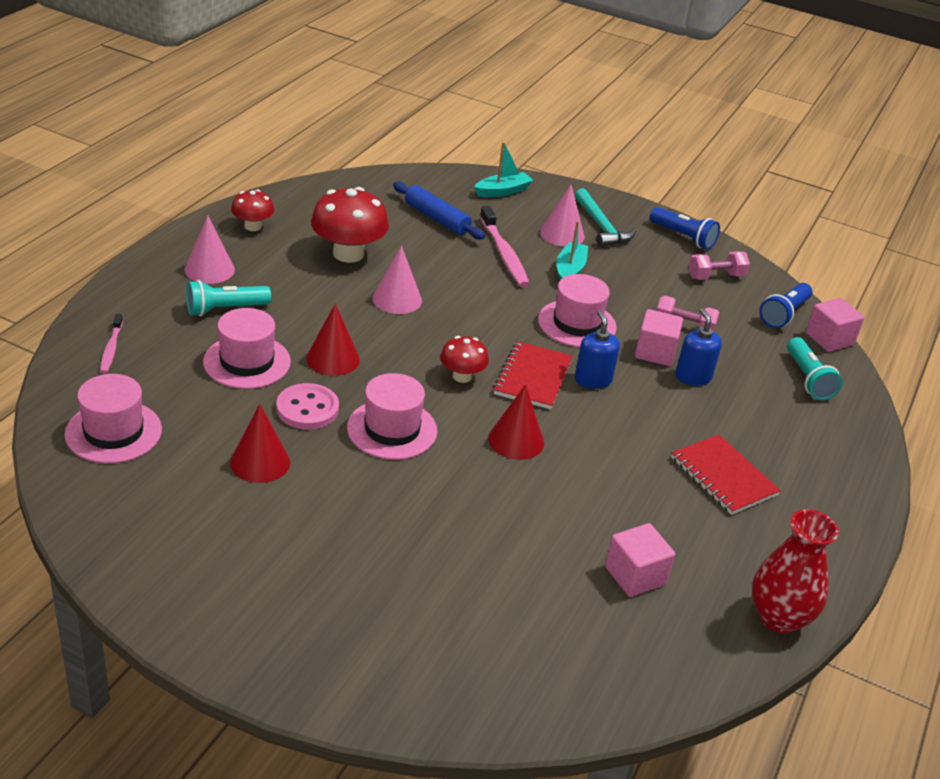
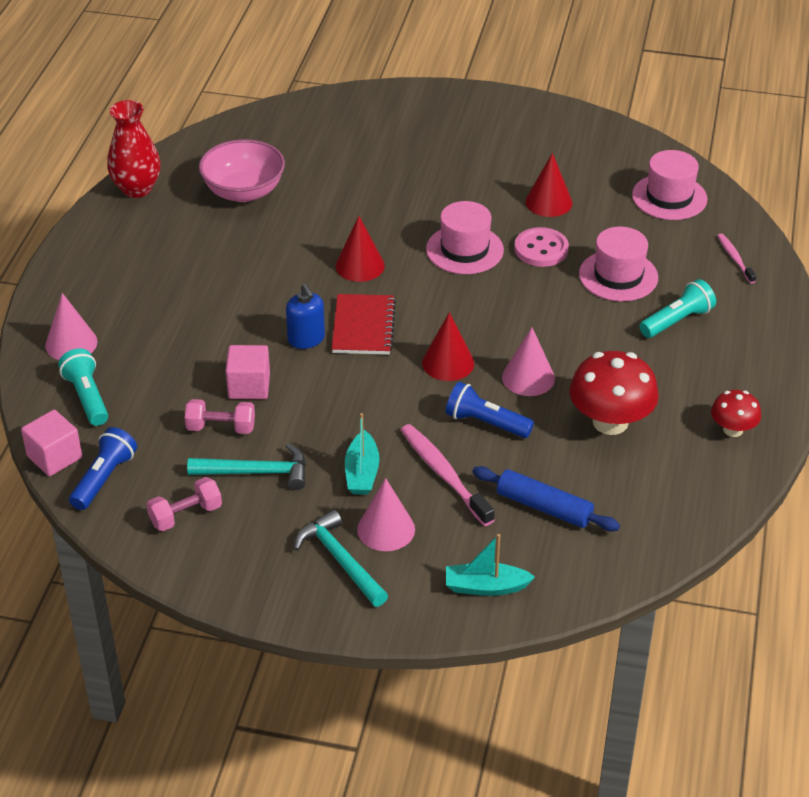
camera: 170 degrees right, 5 degrees up
pink cone [185,215,235,284] -> pink cone moved to [45,293,98,360]
red cone [306,303,360,376] -> red cone moved to [422,312,474,381]
red mushroom [440,336,489,383] -> none
turquoise boat [474,142,533,197] -> turquoise boat turned 45 degrees clockwise [446,534,535,596]
pink hat [538,274,617,347] -> none
pink cube [605,523,675,597] -> pink bowl [199,139,285,202]
blue flashlight [649,207,720,250] -> blue flashlight moved to [446,382,534,438]
red notebook [671,434,781,515] -> none
blue soap dispenser [675,308,722,386] -> none
none -> turquoise hammer [187,443,306,490]

